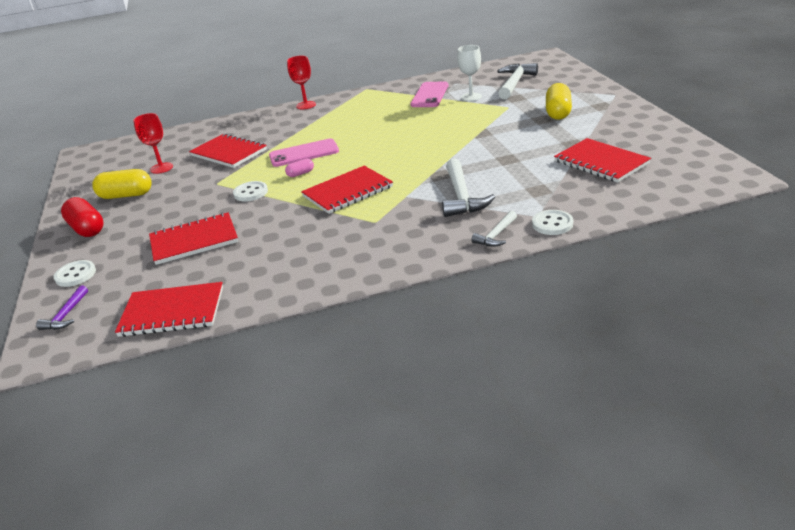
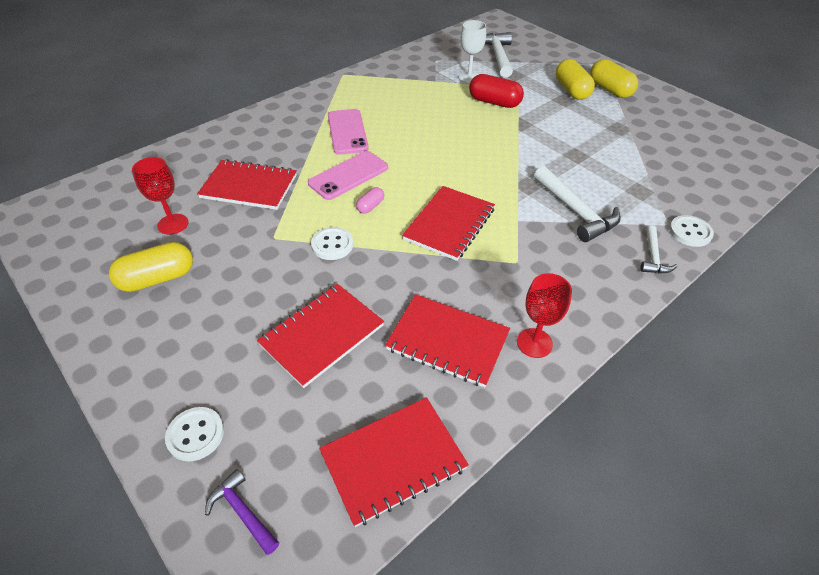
camera: 30 degrees left, 15 degrees up
purple hammer [36,286,88,330] -> purple hammer turned 150 degrees clockwise [205,469,279,555]
red capsule [61,197,104,237] -> red capsule moved to [469,74,524,108]
red goblet [287,55,316,109] -> red goblet moved to [517,273,572,358]
pink phone [410,82,448,107] -> pink phone moved to [328,109,369,155]
red notebook [554,138,651,183] -> red notebook moved to [385,294,510,387]
none -> yellow capsule [590,59,638,98]

